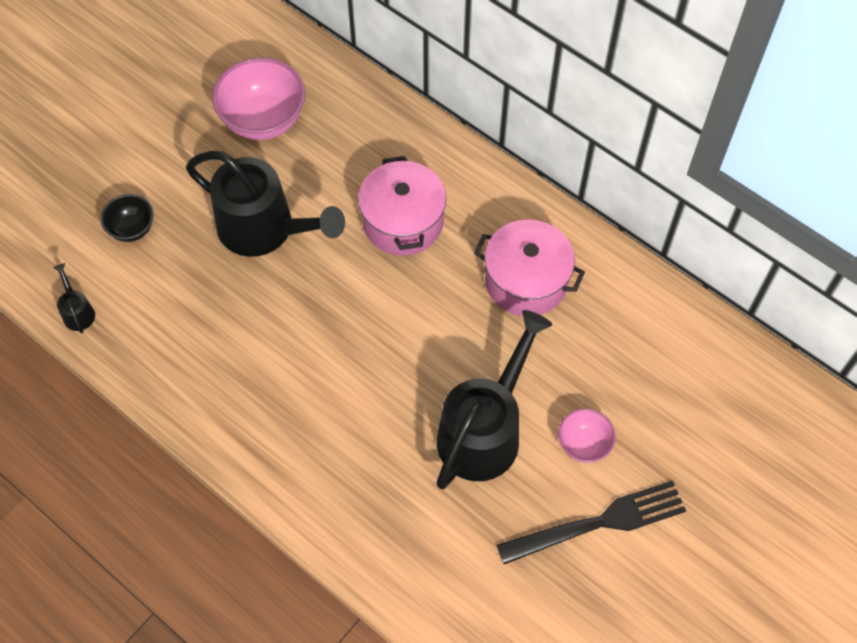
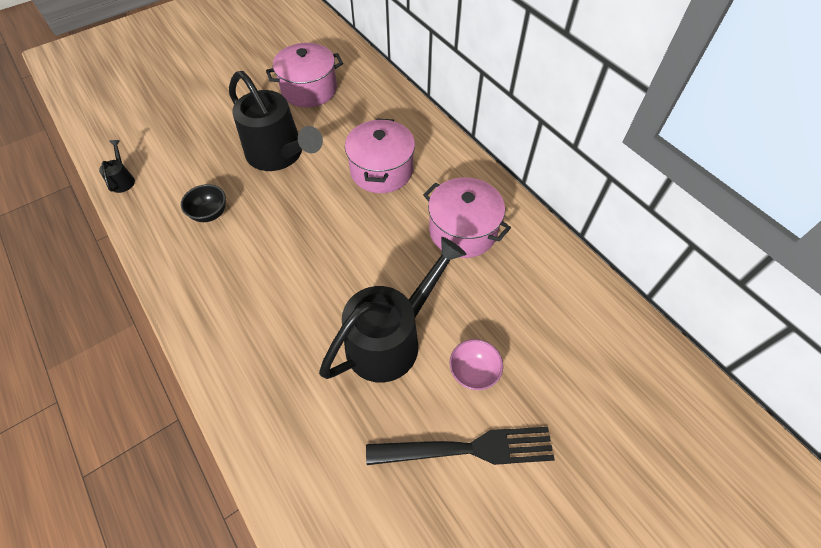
camera: 15 degrees right, 5 degrees down
black bowl [101,194,154,242] -> black bowl moved to [181,184,226,222]
pink bowl [212,57,305,140] -> pink pot [266,43,343,107]

